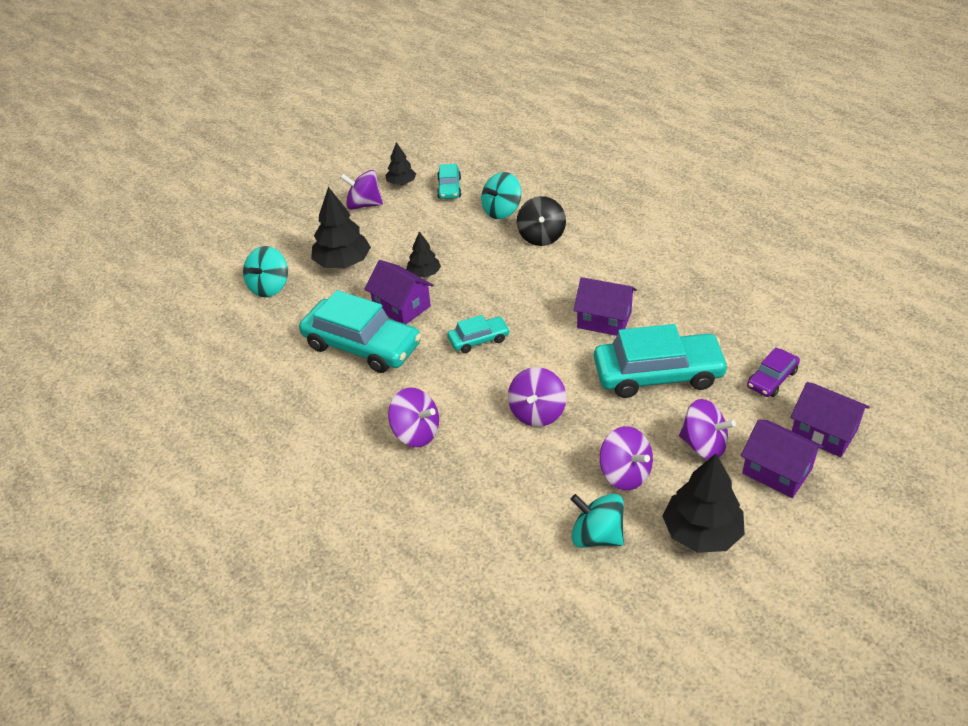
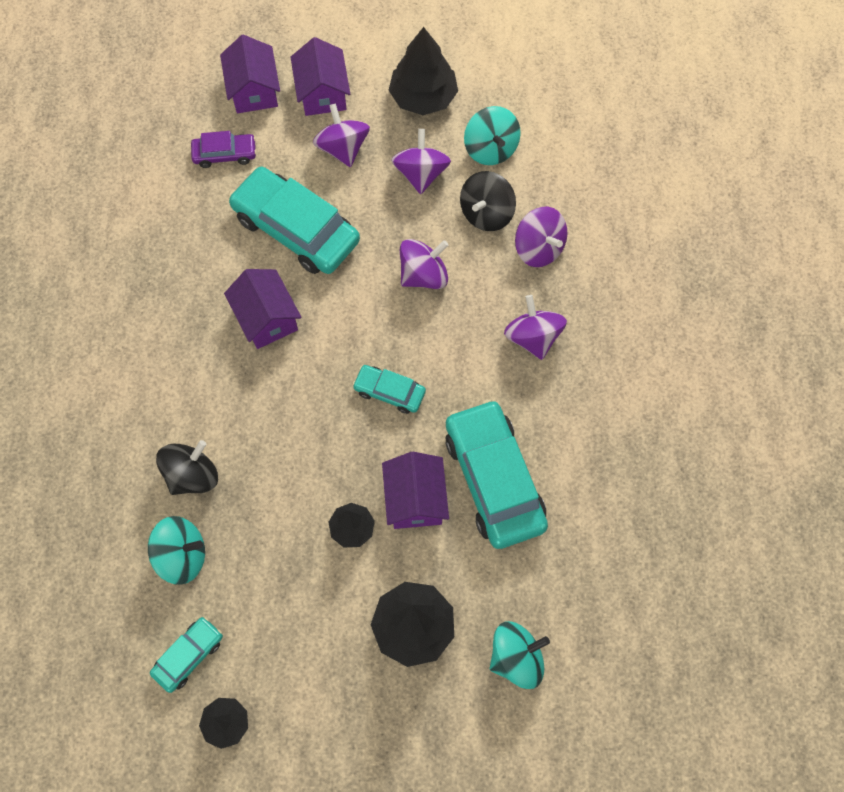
camera: 140 degrees left, 25 degrees up
purple spinning top [340,170,383,210] -> purple spinning top moved to [515,207,567,267]
none -> black spinning top [460,171,516,231]

